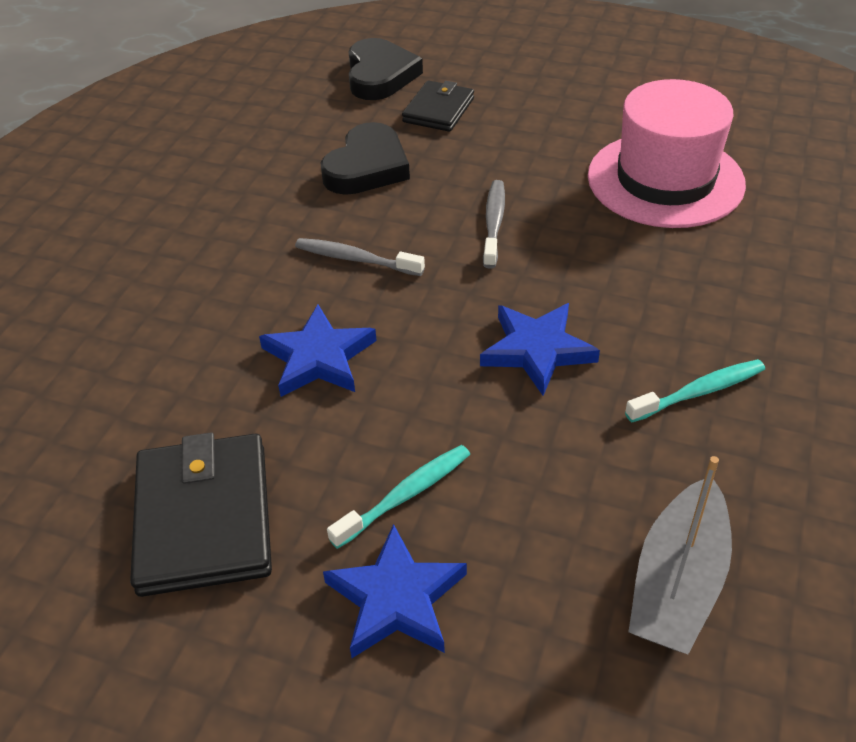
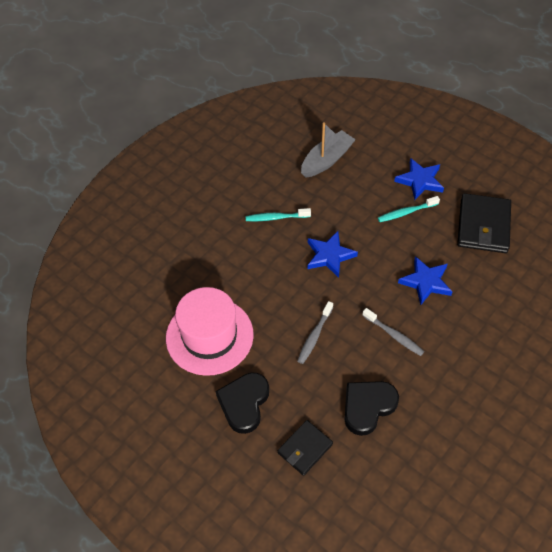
camera: 160 degrees left, 10 degrees up
black heart [348,38,423,100] -> black heart moved to [216,372,269,434]

